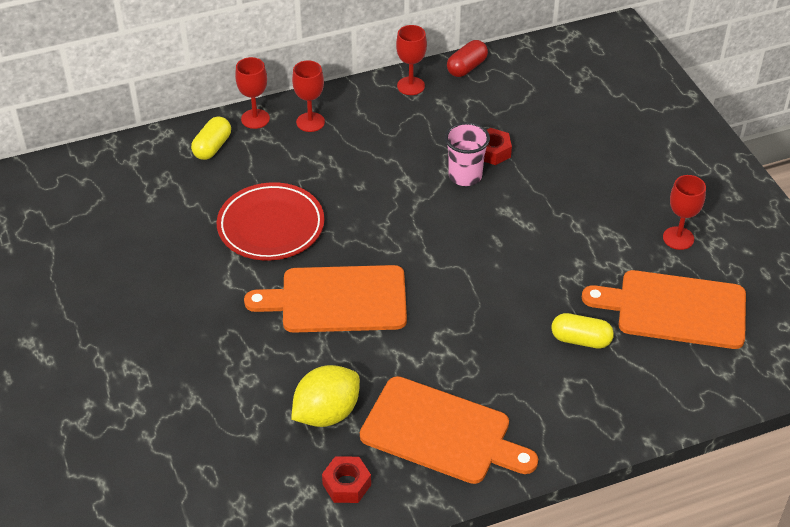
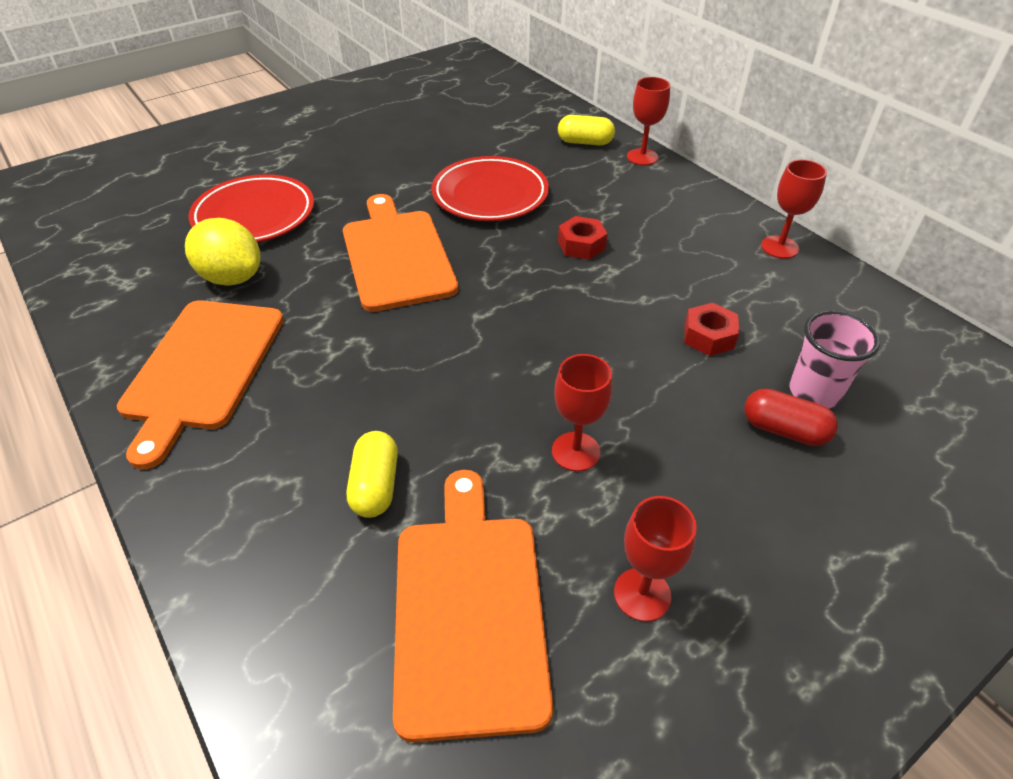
camera: 75 degrees right, 0 degrees up
red goblet [292,60,325,132] -> red goblet moved to [552,354,612,472]
red nut [322,456,371,503] -> red nut moved to [558,216,608,260]
pink cup [445,122,490,186] -> pink cup moved to [789,310,880,408]
red capsule [447,40,488,77] -> red capsule moved to [744,388,838,446]
none -> red plate [188,174,314,243]

